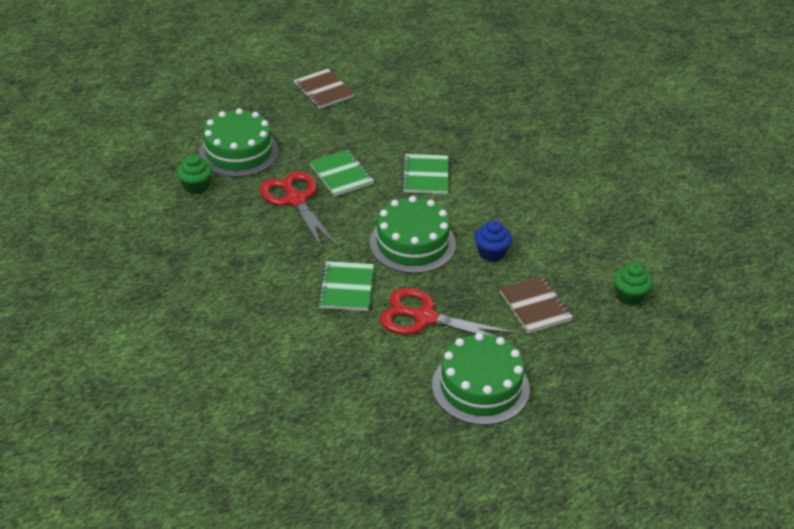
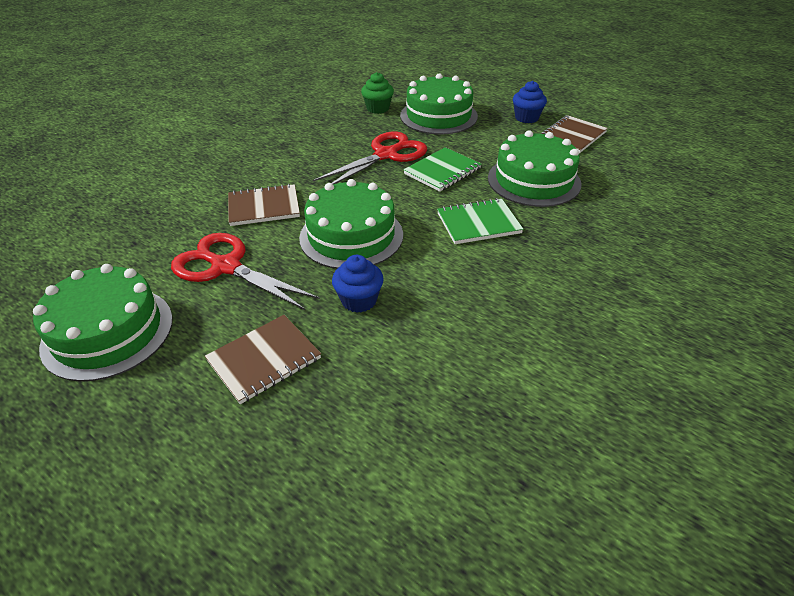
camera: 75 degrees right, 0 degrees up
green notebook [318,261,374,311] -> brown notebook [228,184,300,226]
red scissors [380,288,517,344] -> red scissors turned 60 degrees counterclockwise [171,233,320,311]
green cupcake [614,263,653,305] -> none
none -> green cake [488,130,581,207]
none -> blue cupcake [513,81,547,123]

